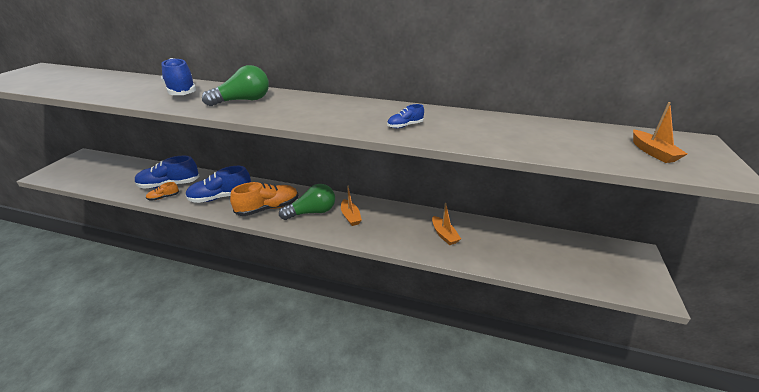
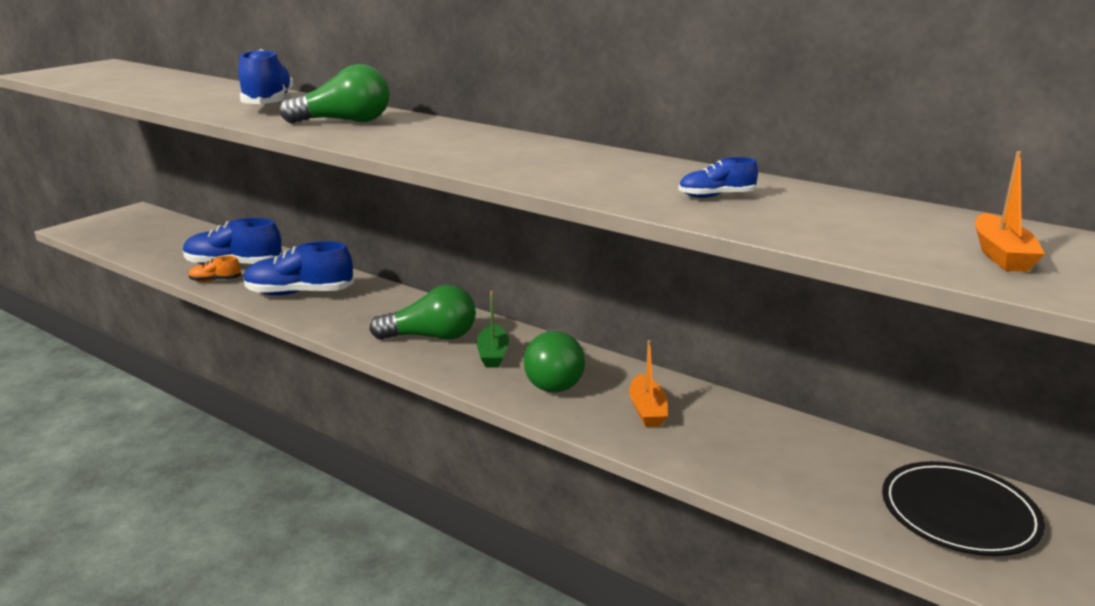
camera: 20 degrees right, 10 degrees down
orange shoe [230,182,298,216] -> none
orange boat [341,186,362,226] -> green boat [477,291,509,368]
blue shoe [387,104,424,128] -> blue shoe moved to [678,157,758,198]
none -> green light bulb [524,329,585,392]
none -> black plate [882,461,1045,556]

